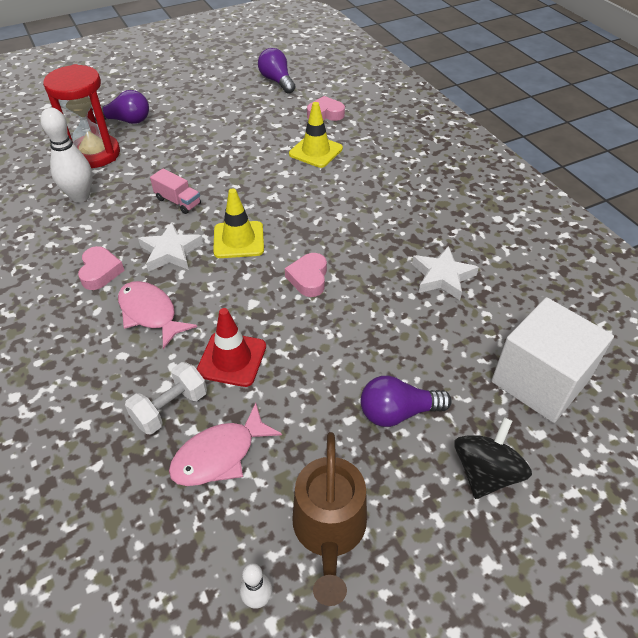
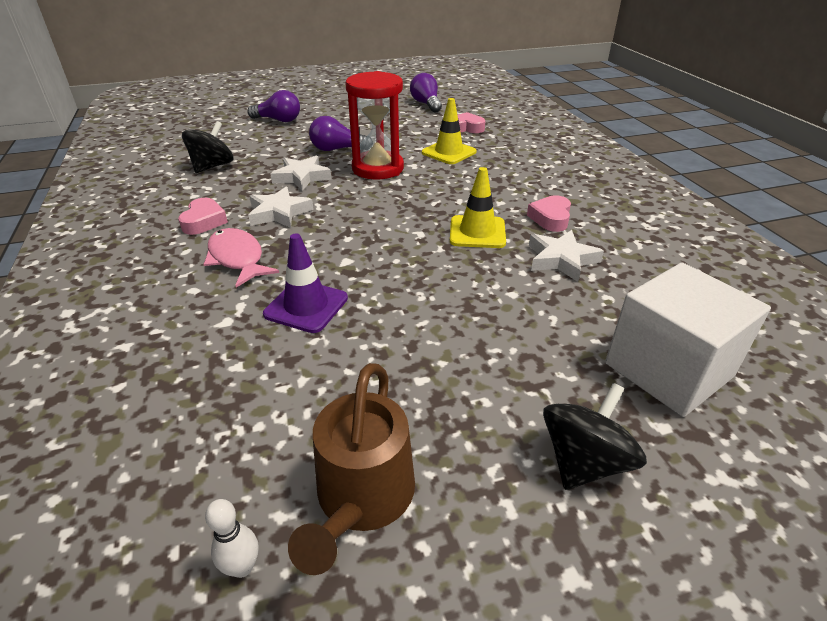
camera: 10 degrees right, 10 degrees down
white bowling pin [40,108,92,203] -> black spinning top [182,121,234,173]
red hourglass [43,64,120,168] -> red hourglass moved to [345,71,404,180]
white dumbbell [125,362,207,435] -> none
pink truck [150,168,201,214] -> white star [270,156,332,191]
pink fish [169,403,282,486] -> none
red traffic cone [197,308,266,387] -> purple traffic cone [263,233,348,333]
yellow traffic cone [213,188,264,258] -> yellow traffic cone moved to [450,167,506,248]
pink heart [285,253,327,297] -> pink heart moved to [527,195,571,232]
purple light bulb [361,376,452,427] -> purple light bulb moved to [309,116,367,151]

